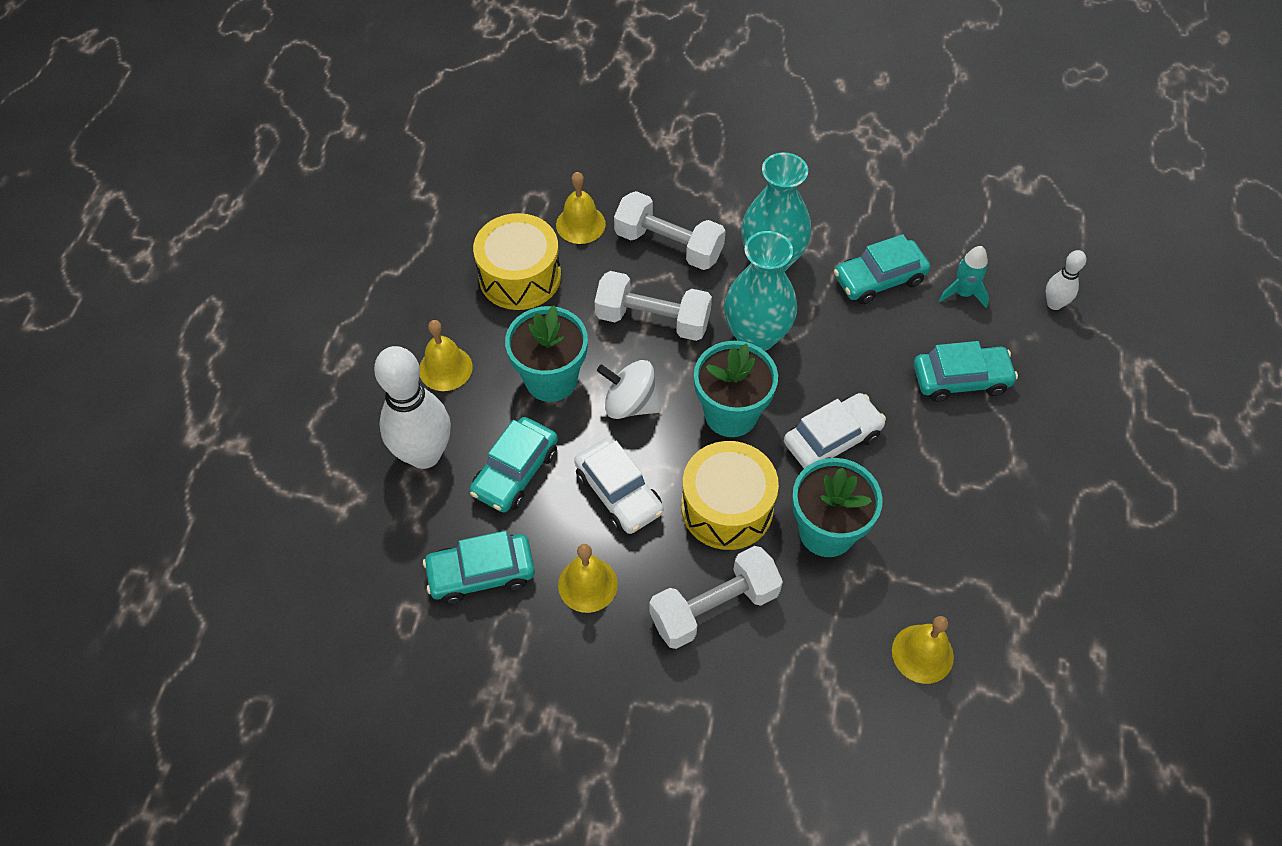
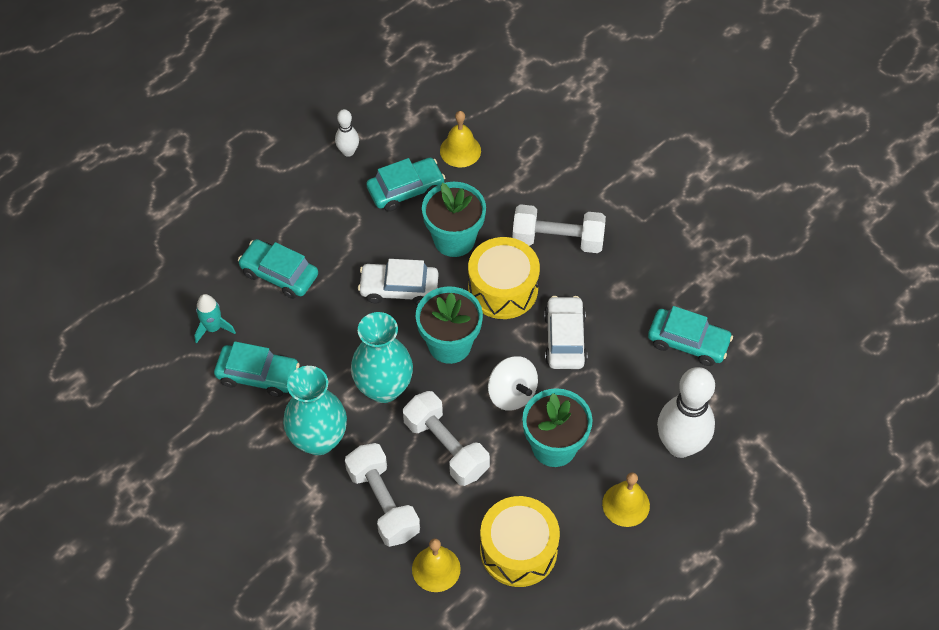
camera: 145 degrees left, 0 degrees up
turquoise car [470,417,558,513] -> turquoise car moved to [366,158,445,212]
yellow bell [558,544,618,613] -> none
white bowling pin [1046,250,1086,310] -> white bowling pin moved to [335,109,359,157]

